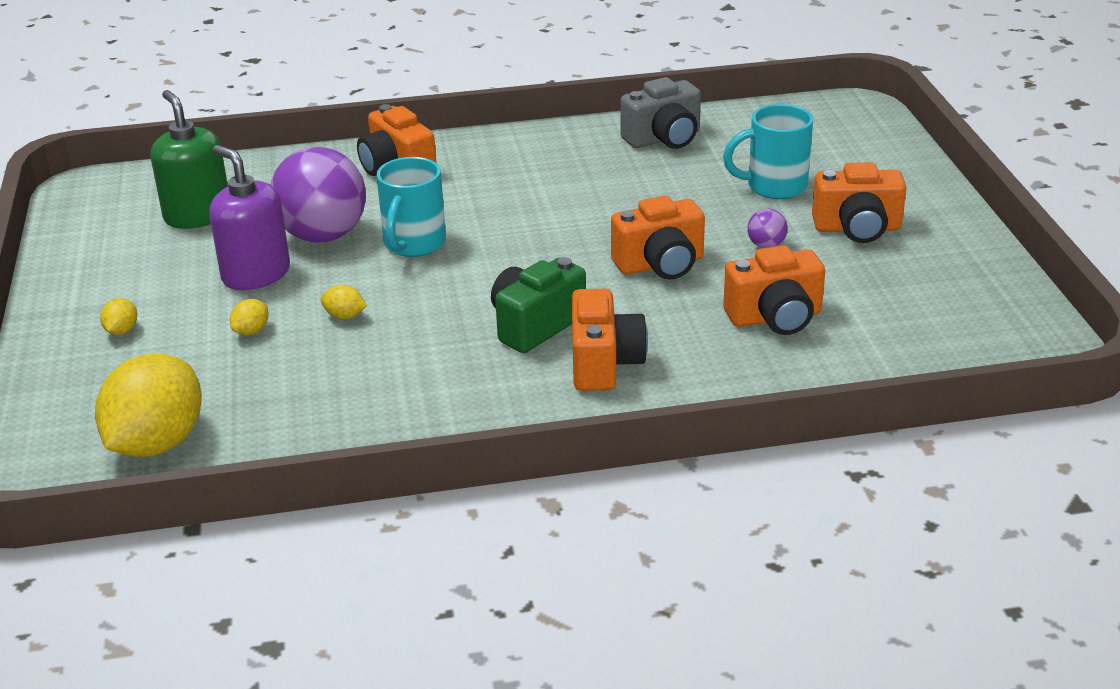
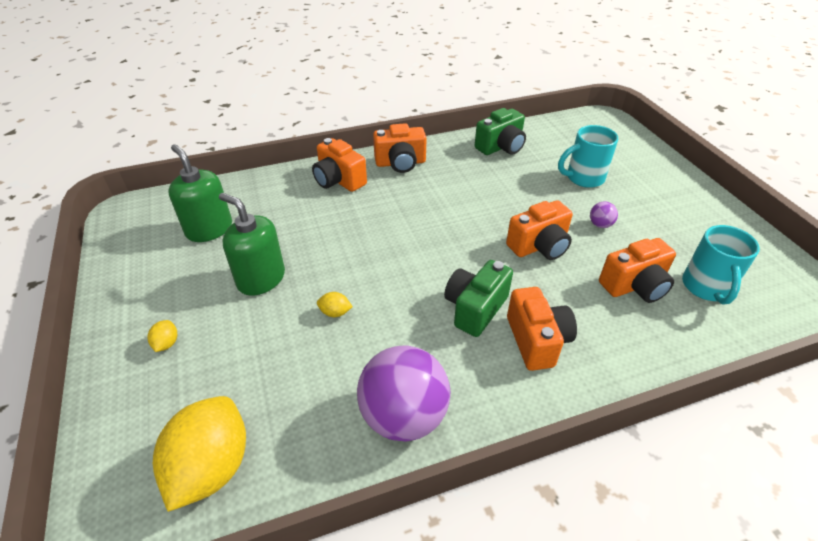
camera: 10 degrees left, 10 degrees up
purple soap dispenser [209,145,290,290] -> green soap dispenser [219,193,285,296]
yellow lemon [230,299,269,335] -> none
purple ball [270,147,366,243] -> purple ball moved to [357,345,450,442]
turquoise mug [377,157,446,257] -> turquoise mug moved to [682,225,760,305]
grey camera [620,77,701,149] -> green camera [475,108,526,155]
orange camera [812,162,907,243] -> orange camera moved to [373,123,427,173]

